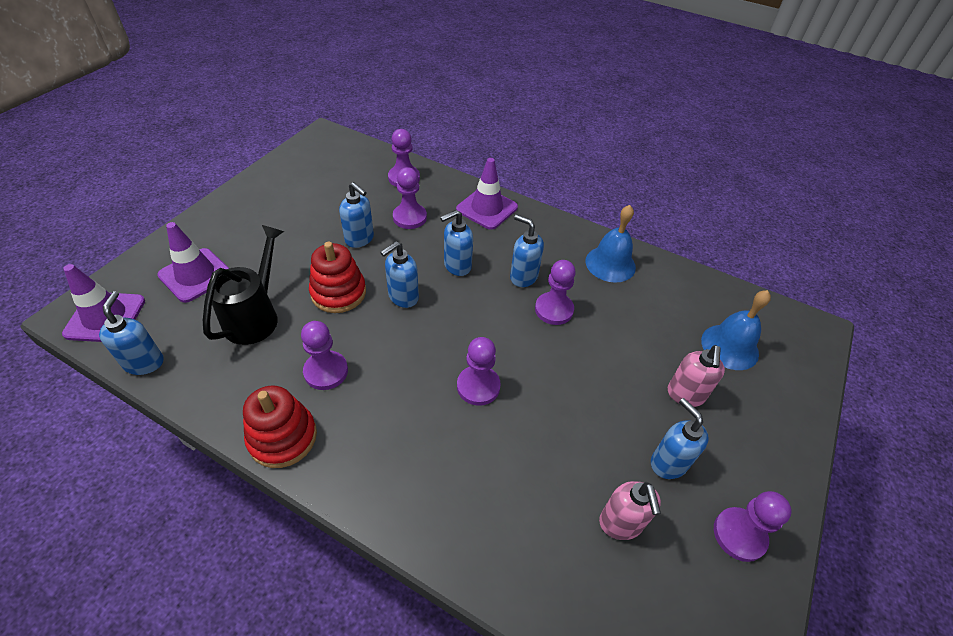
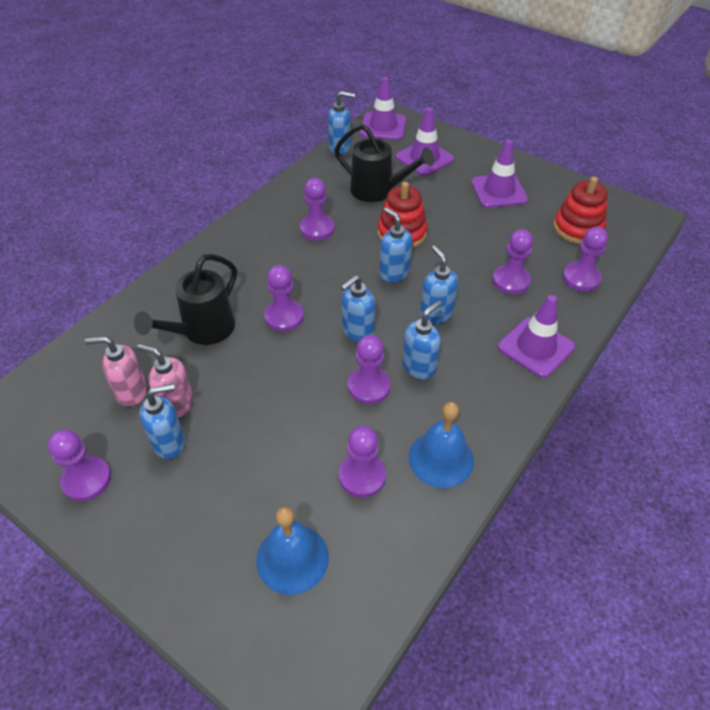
camera: 100 degrees right, 0 degrees up
red stacking toy [243,385,317,468] -> red stacking toy moved to [554,177,608,244]
blue soap dispenser [339,182,374,248] -> blue soap dispenser moved to [341,275,375,342]
pink soap dispenser [668,345,725,407] -> pink soap dispenser moved to [137,344,193,418]
none -> black watering can [134,254,237,345]
none -> purple pawn [339,426,386,498]
none -> purple traffic cone [471,139,528,208]

